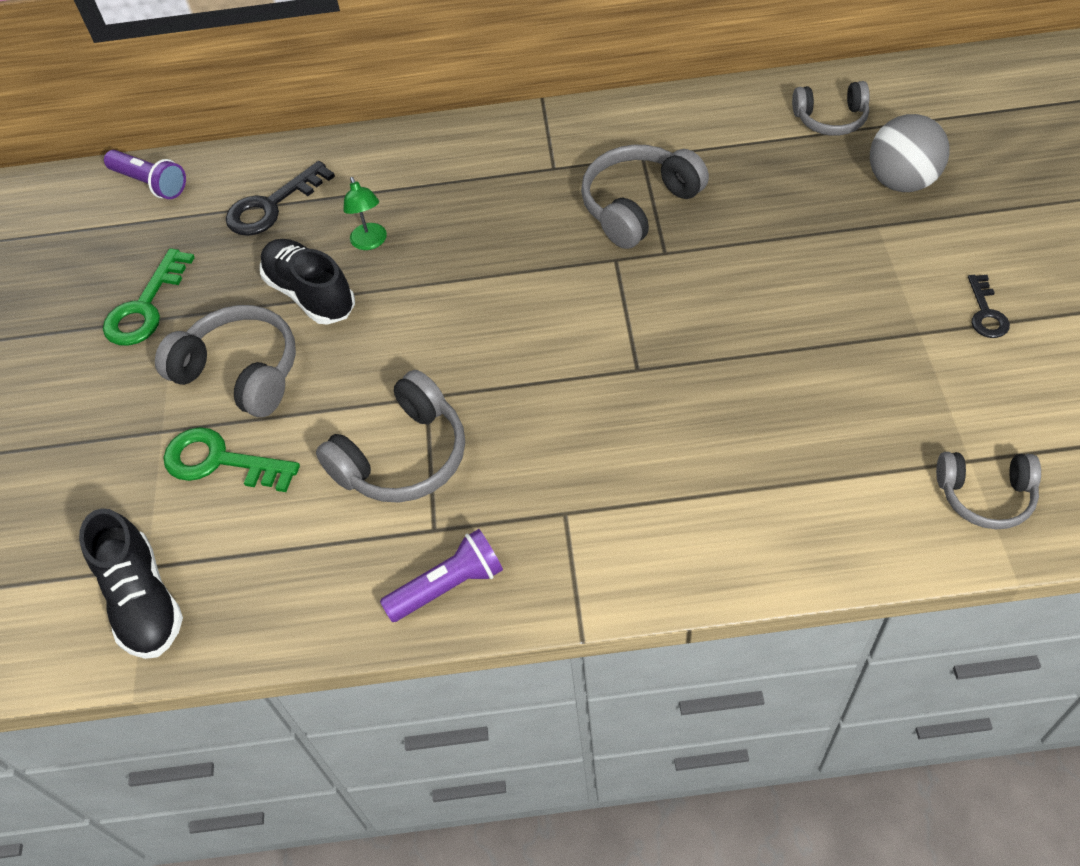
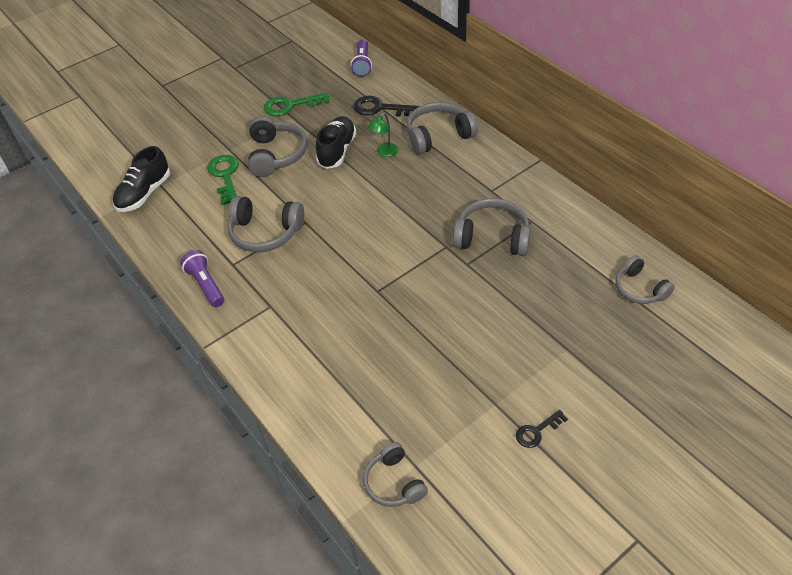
camera: 55 degrees right, 5 degrees down
purple flashlight [380,529,503,622] -> purple flashlight turned 150 degrees counterclockwise [180,250,224,307]
grey ball [870,114,950,192] -> none
none -> grey headphones [407,102,478,154]

